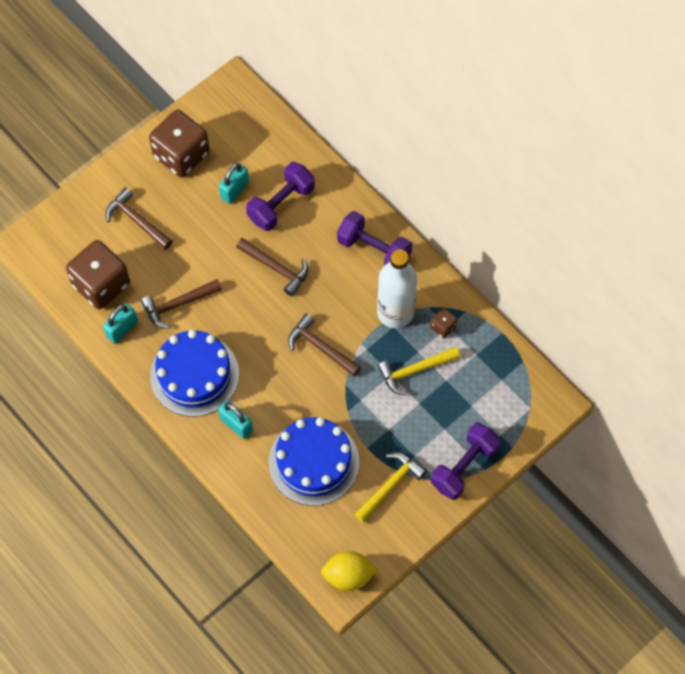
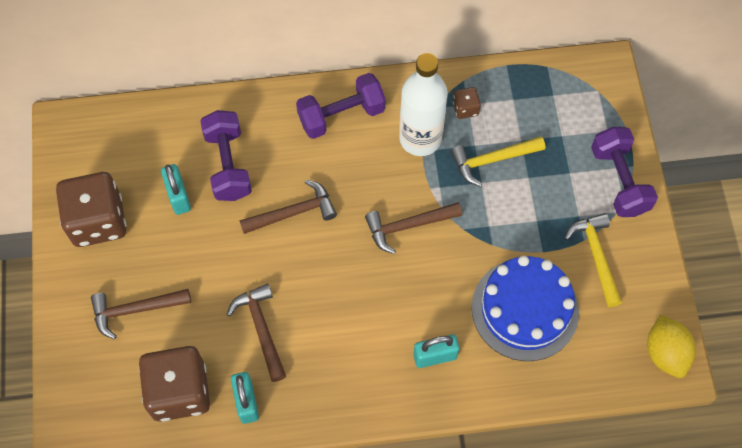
camera: 55 degrees left, 0 degrees up
brown hammer [141,279,222,329] -> brown hammer turned 150 degrees clockwise [227,284,286,382]
blue cake [150,330,239,417] -> none
yellow lemon [321,551,378,591] -> yellow lemon turned 45 degrees counterclockwise [647,315,696,378]
yellow hammer [378,347,460,396] -> yellow hammer turned 60 degrees clockwise [450,136,545,187]

